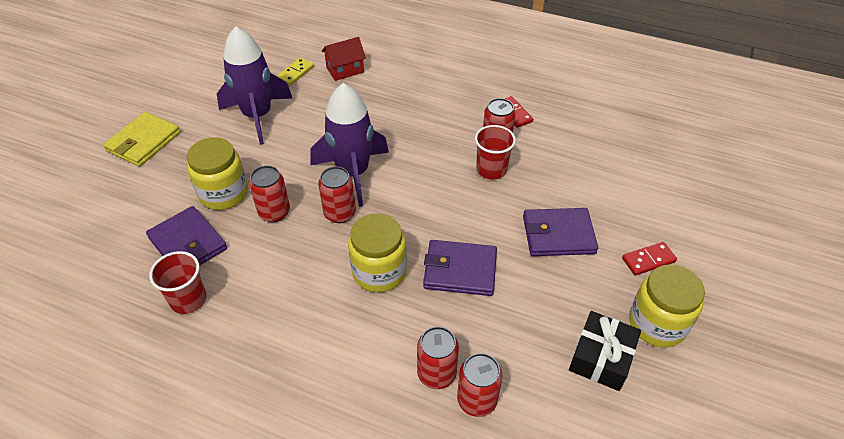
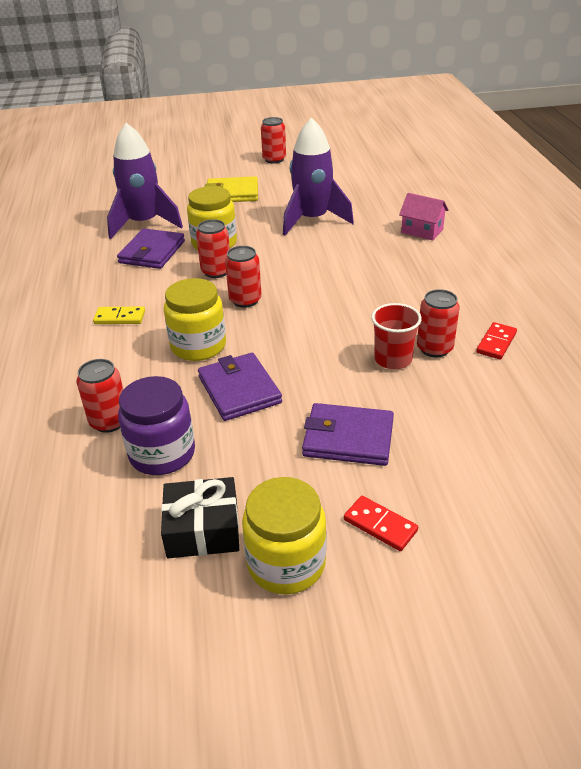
camera: 60 degrees right, 10 degrees down
red cup [149,251,206,314] -> none
yellow domino [277,58,314,86] -> yellow domino moved to [93,307,145,324]
purple rocket [310,83,389,207] -> purple rocket moved to [107,123,183,239]
red house [322,37,366,81] -> pink house [399,193,449,241]
red can [457,353,502,417] -> red can moved to [261,117,286,163]
purple wallet [523,208,598,256] -> purple wallet turned 45 degrees counterclockwise [302,403,394,466]
none -> purple jar [118,376,195,475]

